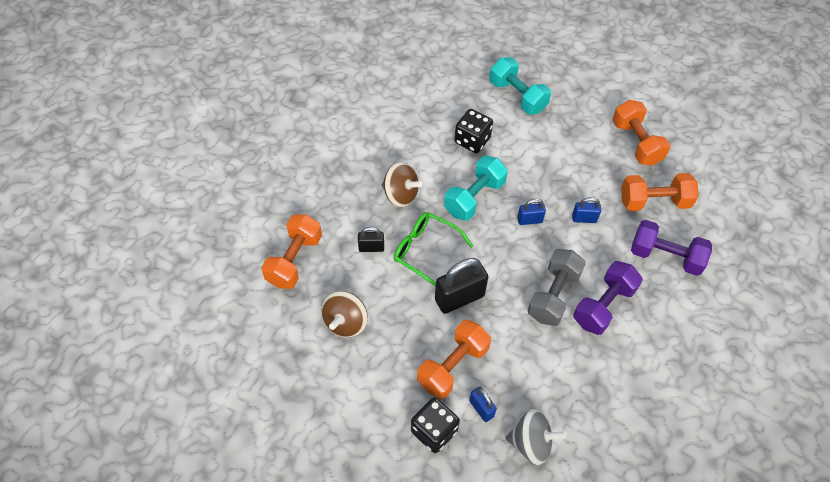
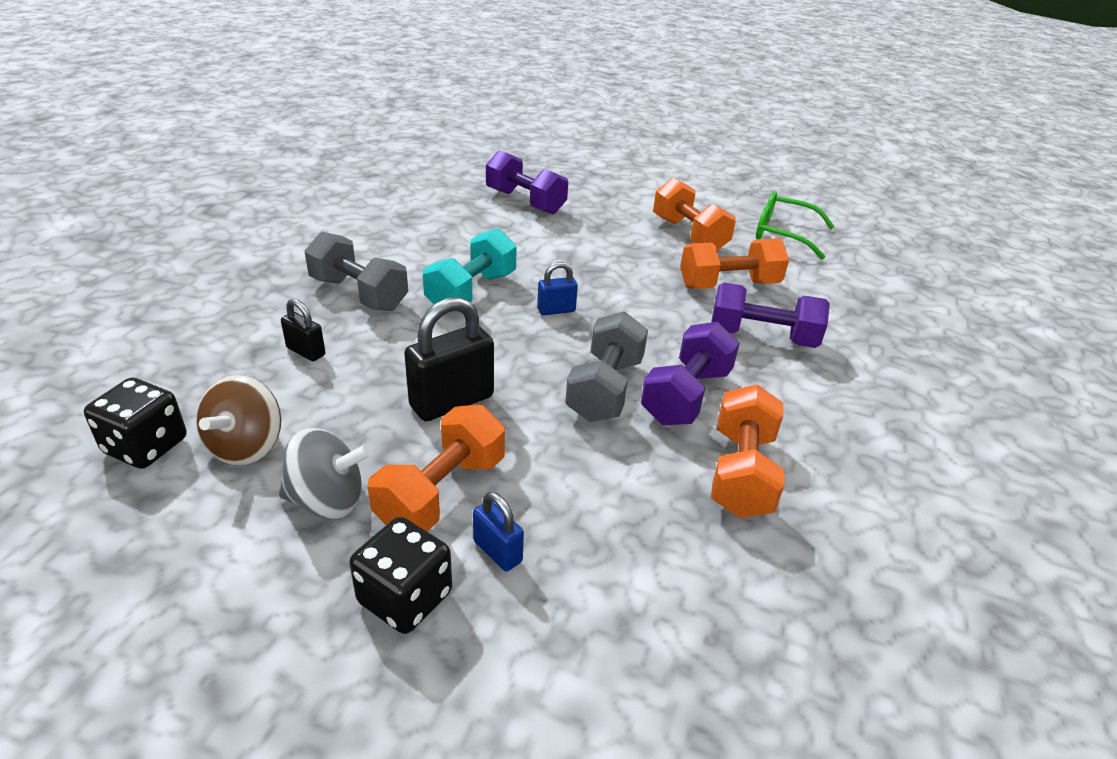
camera: 10 degrees left, 20 degrees down
orange dumbbell [261,214,322,289] -> orange dumbbell moved to [711,384,784,518]
black padlock [358,227,384,252] -> black padlock turned 45 degrees clockwise [281,299,325,361]
brown spinning top [382,162,423,207] -> grey dumbbell [305,232,408,311]
green glasses [394,212,473,287] -> green glasses moved to [756,191,835,259]
black dice [454,109,493,153] -> black dice moved to [84,378,187,469]
turquoise dumbbell [489,57,551,115] -> purple dumbbell [486,150,568,214]
grey spinning top [505,409,567,465] -> grey spinning top moved to [279,428,372,519]
blue padlock [572,197,601,223] -> none

